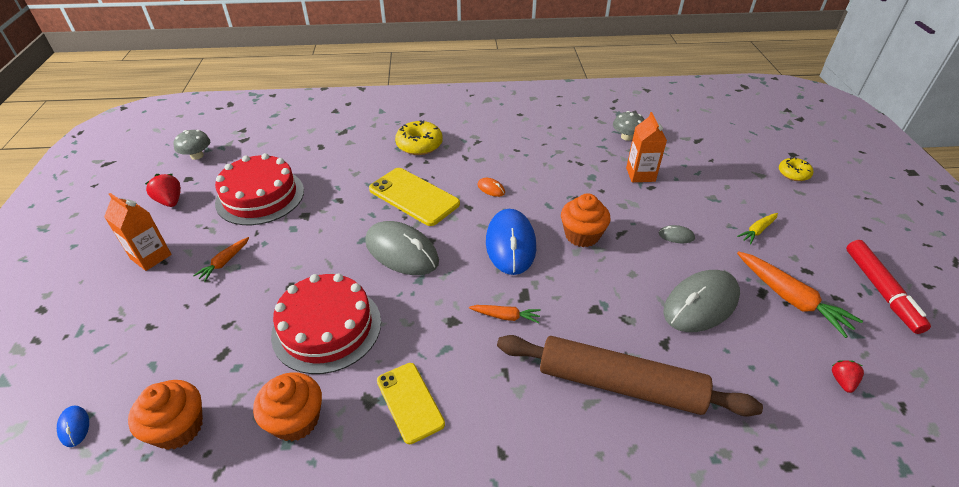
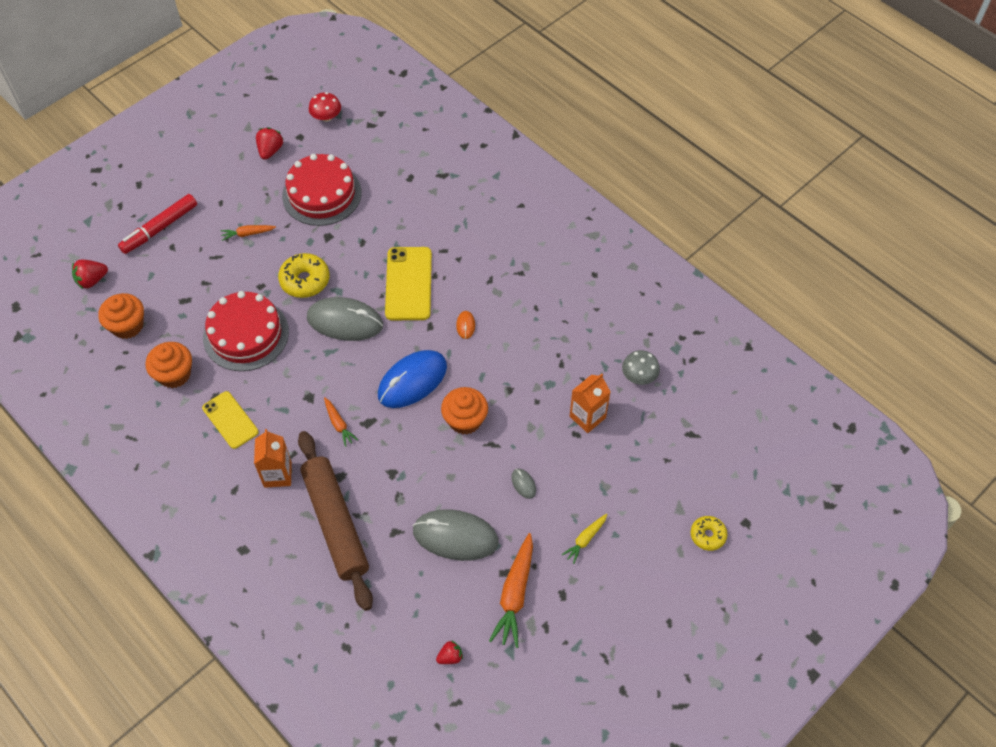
camera: 50 degrees right, 15 degrees up
blue mouse [57,406,89,447] -> red strawberry [72,260,108,289]
orange carton [104,193,172,271] -> orange carton moved to [254,429,292,488]
grey mushroom [174,130,210,160] -> red mushroom [309,92,341,122]
grey mouse [365,221,439,275] -> grey mouse turned 75 degrees counterclockwise [307,297,383,341]
yellow phone [377,363,445,444] -> yellow phone turned 60 degrees counterclockwise [202,391,259,449]
yellow donut [395,120,443,155] -> yellow donut moved to [278,253,329,298]
yellow carrot [737,213,778,245] -> yellow carrot turned 60 degrees counterclockwise [562,513,607,564]
red marker [846,240,931,334] -> red marker moved to [118,194,197,254]

